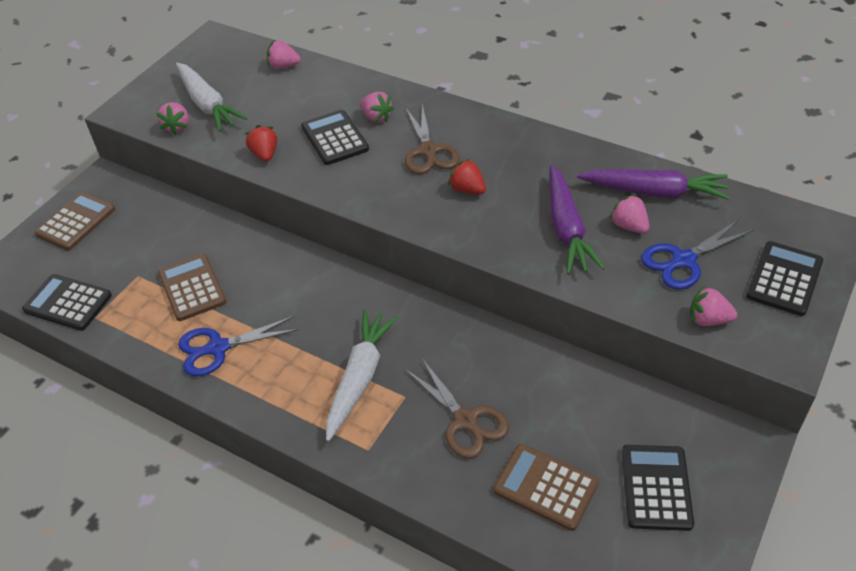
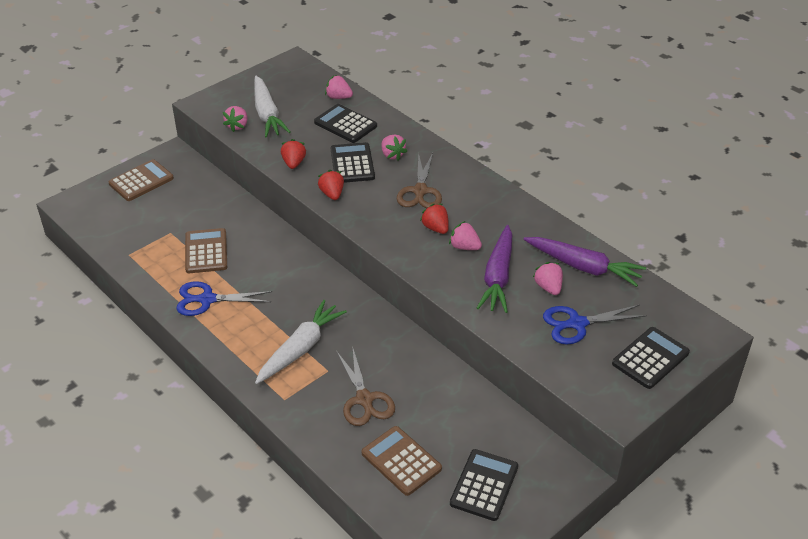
camera: 15 degrees right, 5 degrees down
black calculator [22,274,112,331] -> black calculator moved to [314,104,377,143]
pink strawberry [690,286,737,326] -> pink strawberry moved to [449,221,482,250]
none -> red strawberry [318,170,344,200]

